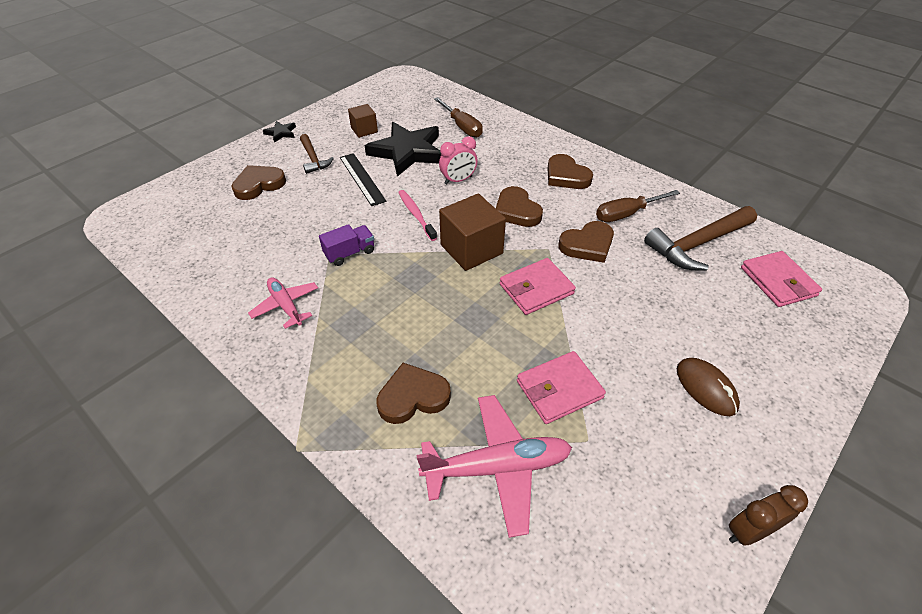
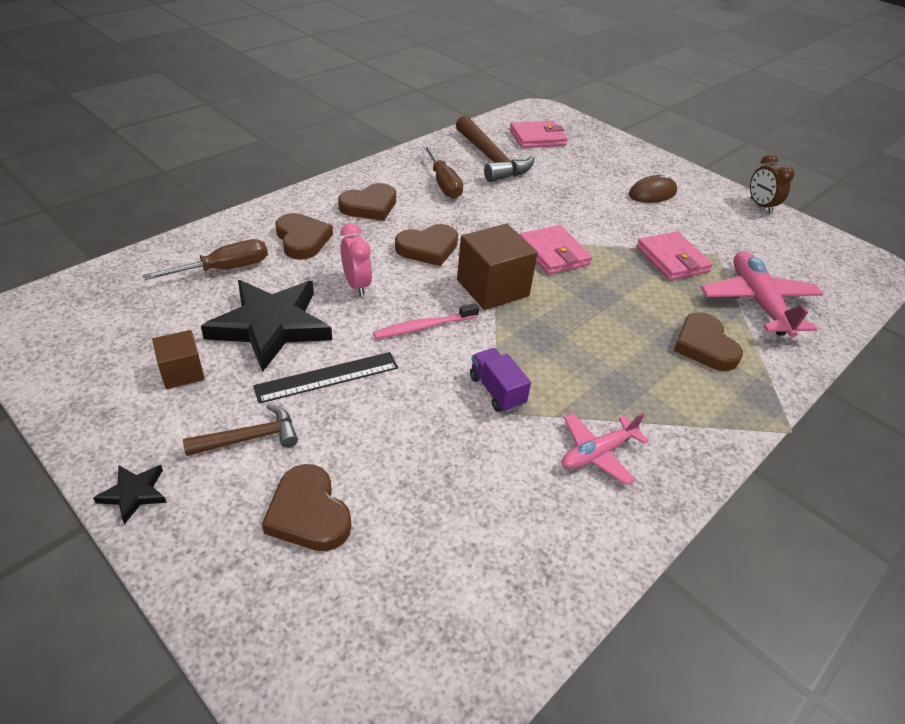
camera: 90 degrees left, 5 degrees down
brown heart [558,221,614,263] -> brown heart moved to [276,213,333,260]

